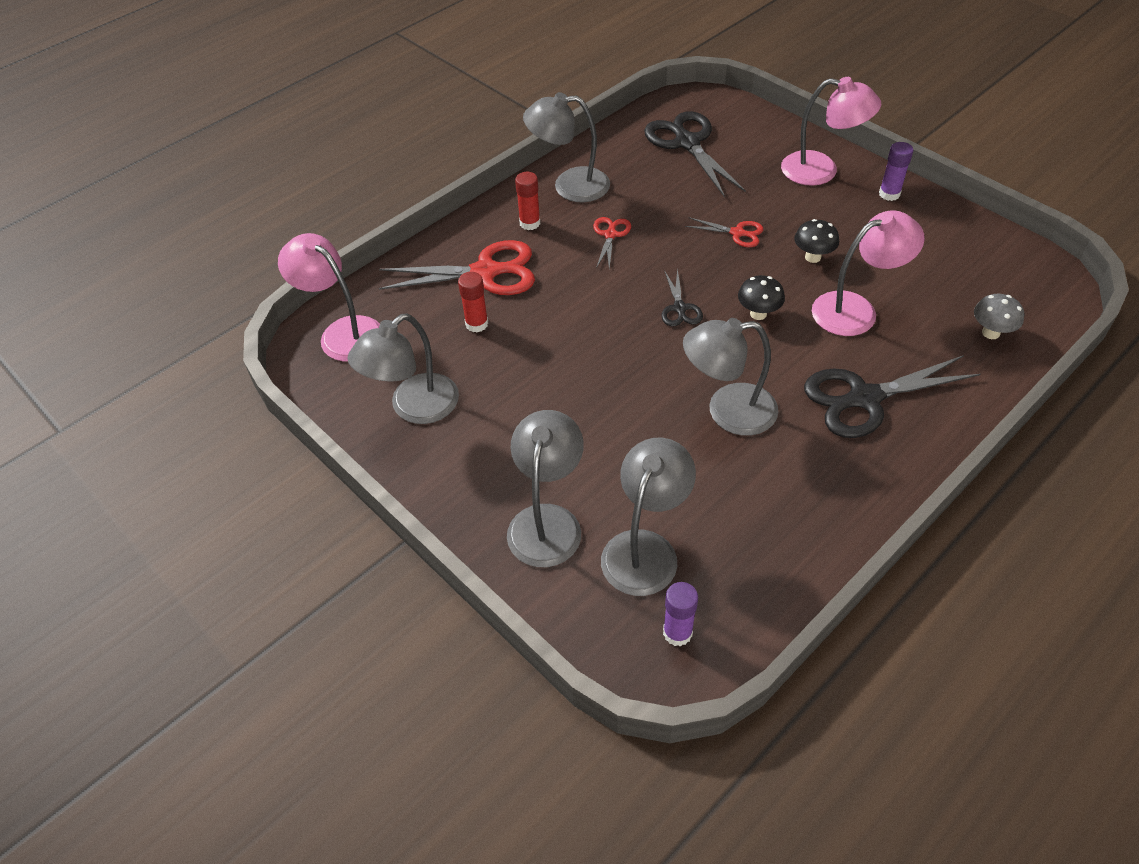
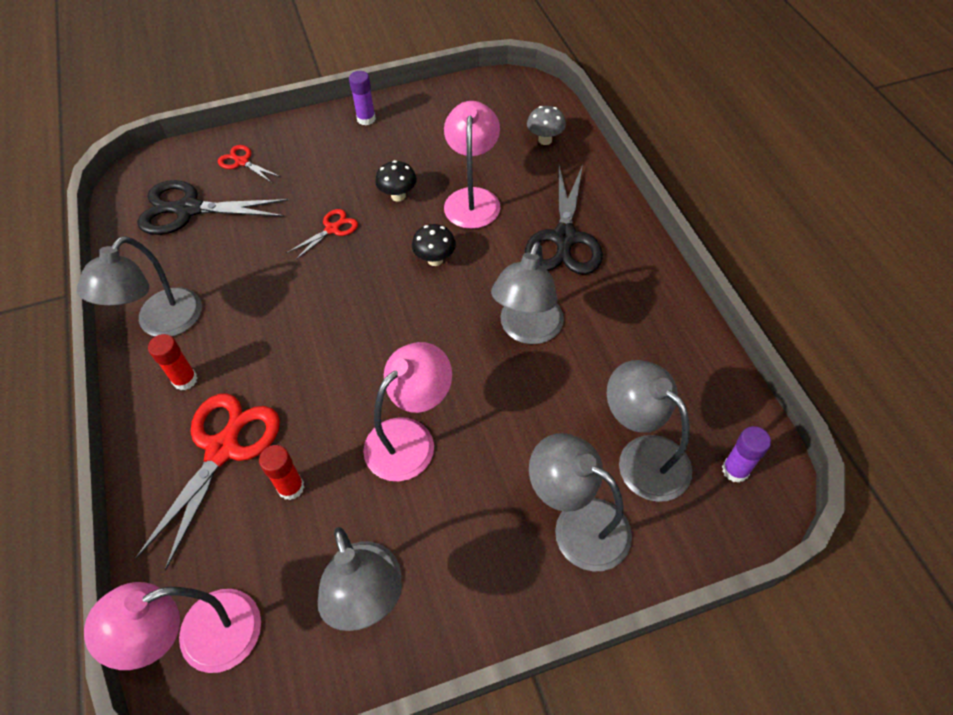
camera: 65 degrees left, 5 degrees up
red scissors [593,217,631,269] -> red scissors moved to [218,145,281,183]
black scissors [661,268,703,327] -> none
pink lamp [781,77,881,186] -> pink lamp moved to [363,342,452,481]

